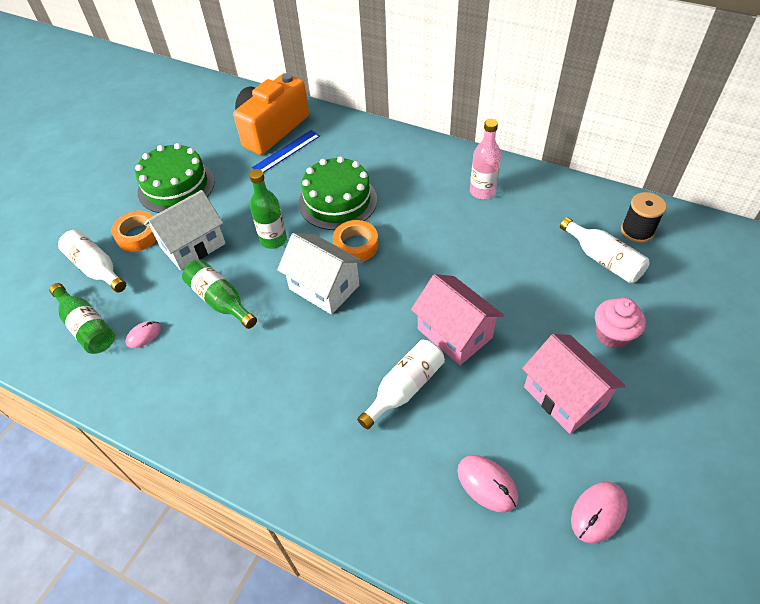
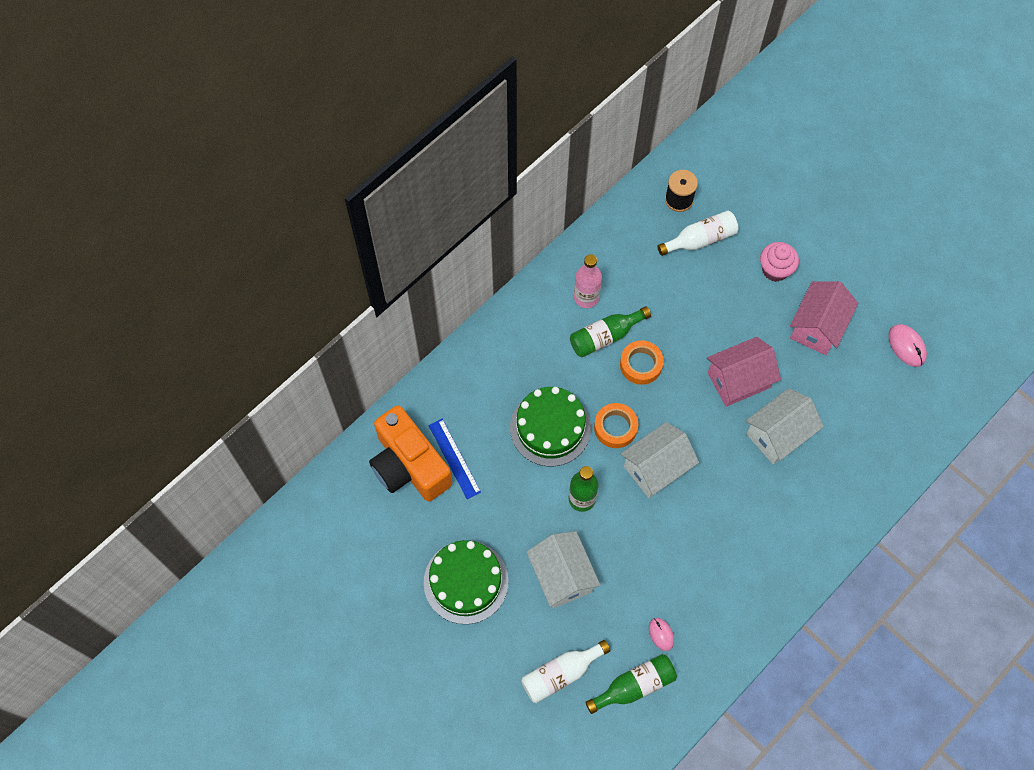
camera: 75 degrees left, 15 degrees up
orange tape [111,211,157,252] -> orange tape moved to [620,340,664,385]
green bottle [182,259,257,329] -> green bottle moved to [570,306,651,357]
white bottle [357,340,445,430] -> white house [746,388,824,464]
pink mouse [457,455,518,512] -> none
pink house [522,334,625,434] -> pink house turned 45 degrees counterclockwise [790,281,858,355]

